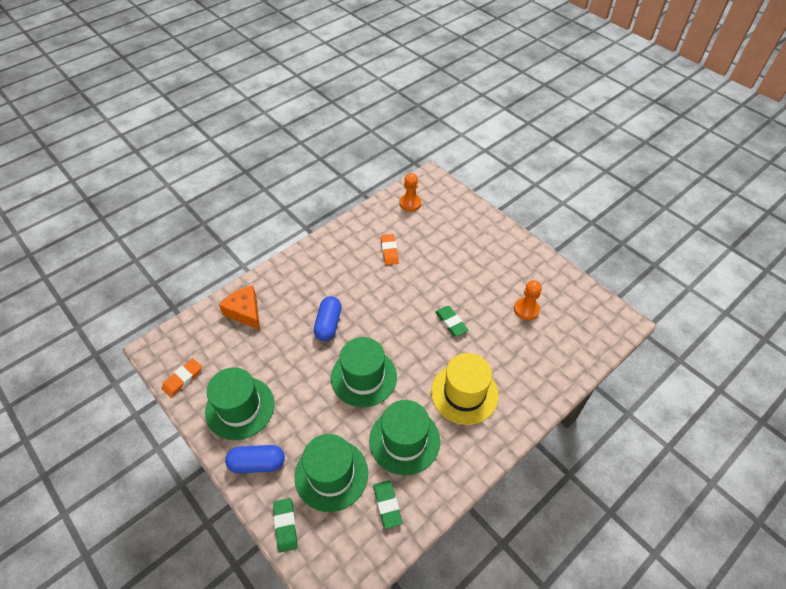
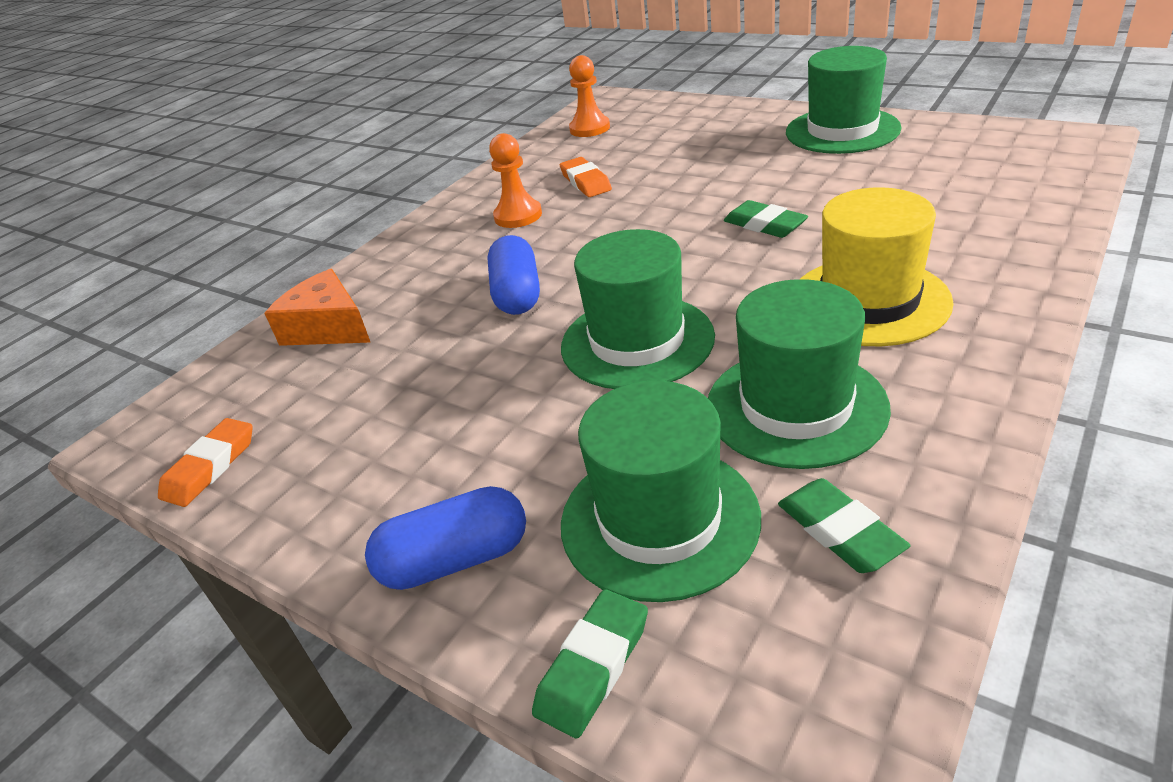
camera: 10 degrees left, 15 degrees down
green hat [205,367,274,440] -> green hat moved to [786,46,902,154]
green eraser [273,498,298,553] -> green eraser turned 60 degrees clockwise [532,589,648,739]
orange pawn [514,280,542,320] -> orange pawn moved to [489,133,542,228]

